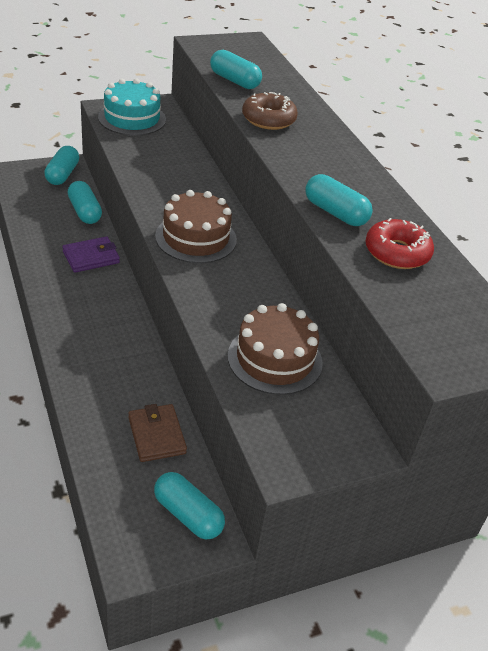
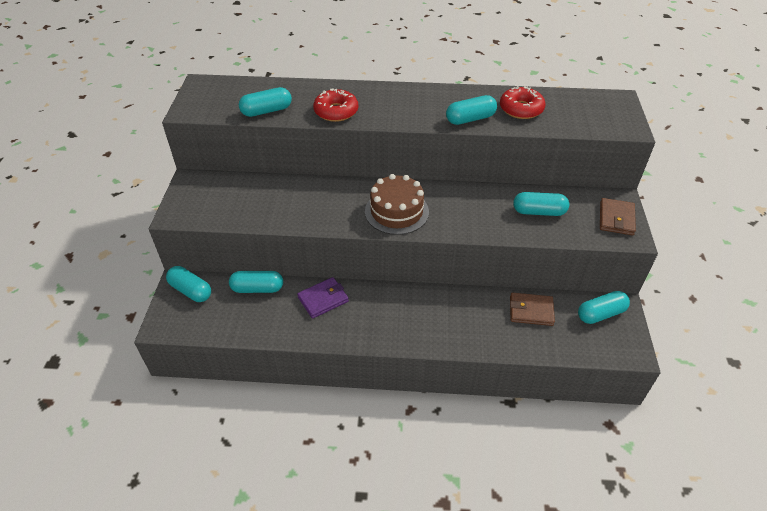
camera: 60 degrees left, 5 degrees up
purple wallet [62,236,120,273] -> purple wallet turned 60 degrees clockwise [297,277,349,319]
turquoise cake [98,78,166,136] -> none
brown cake [228,303,323,395] -> turquoise capsule [513,192,569,216]
brown donut [242,92,298,130] -> red donut [313,88,358,122]
none -> brown wallet [600,198,636,235]

